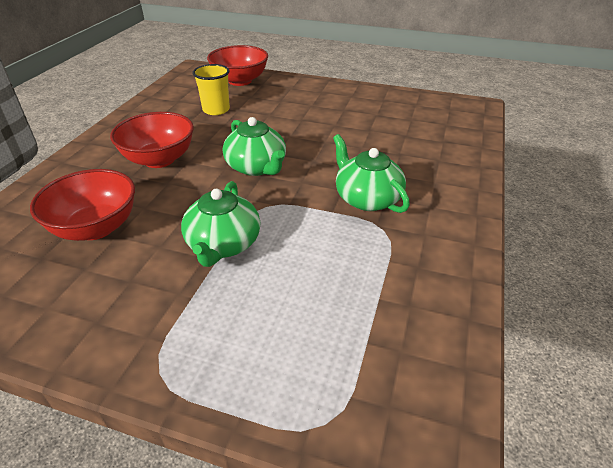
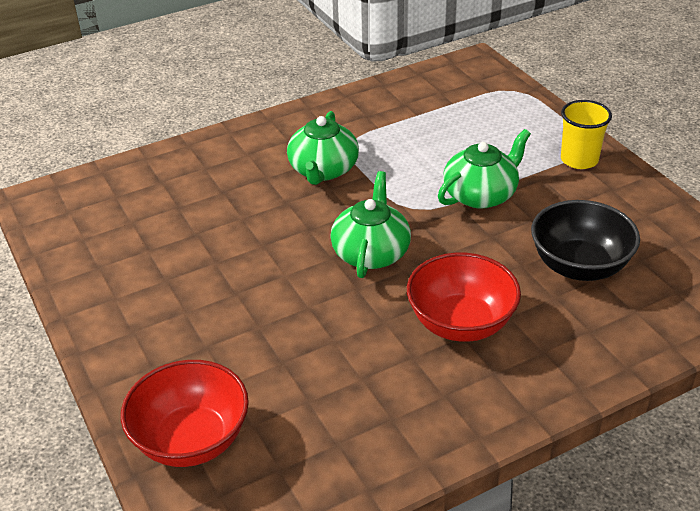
camera: 135 degrees left, 0 degrees up
red bowl [30,169,135,241] -> black bowl [531,200,640,281]
yellow cup [193,64,230,115] -> yellow cup moved to [561,100,612,169]

